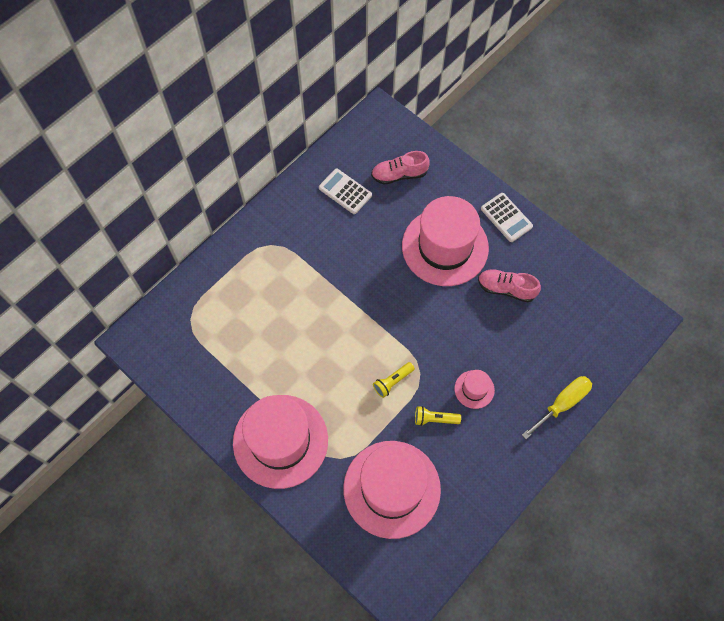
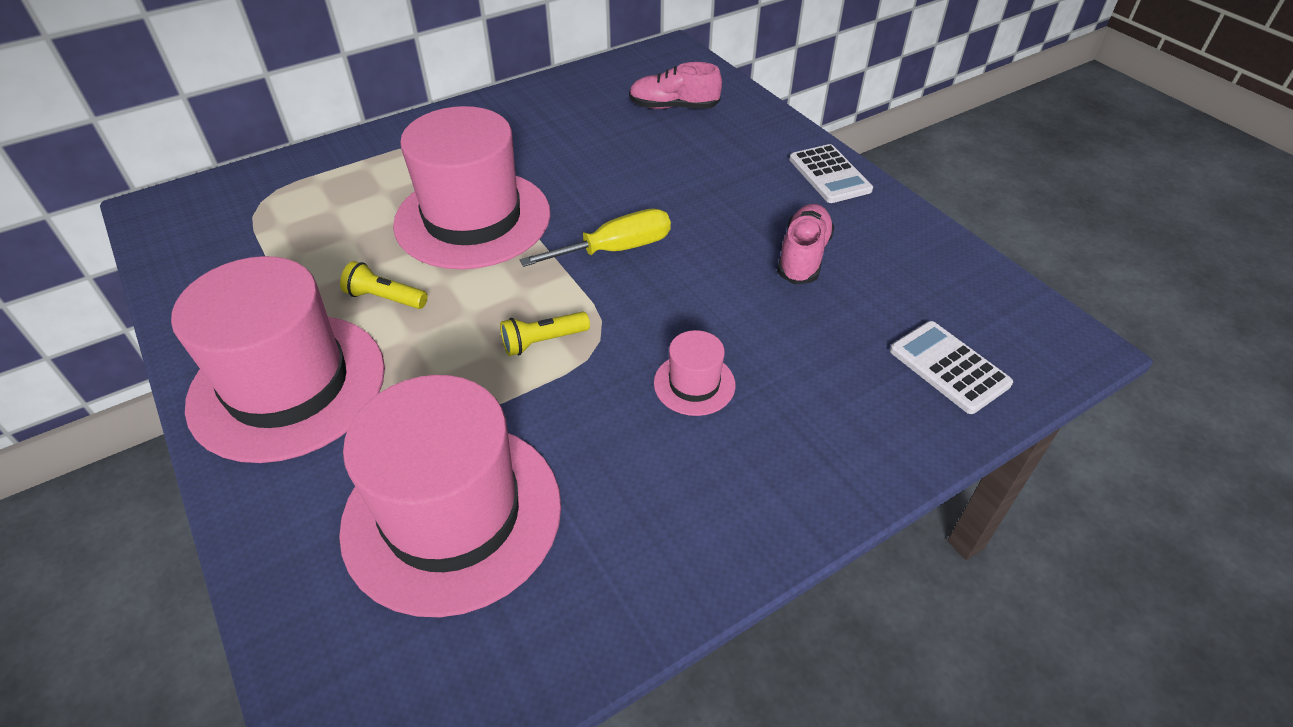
camera: 15 degrees right, 20 degrees down
white calculator [319,169,372,214] -> white calculator moved to [890,321,1013,414]
pink hat [402,196,489,286] -> pink hat moved to [393,106,550,269]
yellow flashlight [415,406,461,426] -> yellow flashlight moved to [340,261,428,309]
pink shoe [478,269,541,302] -> pink shoe turned 75 degrees clockwise [777,204,834,285]
yellow screwdriver [522,376,592,439] -> yellow screwdriver moved to [520,208,671,267]

